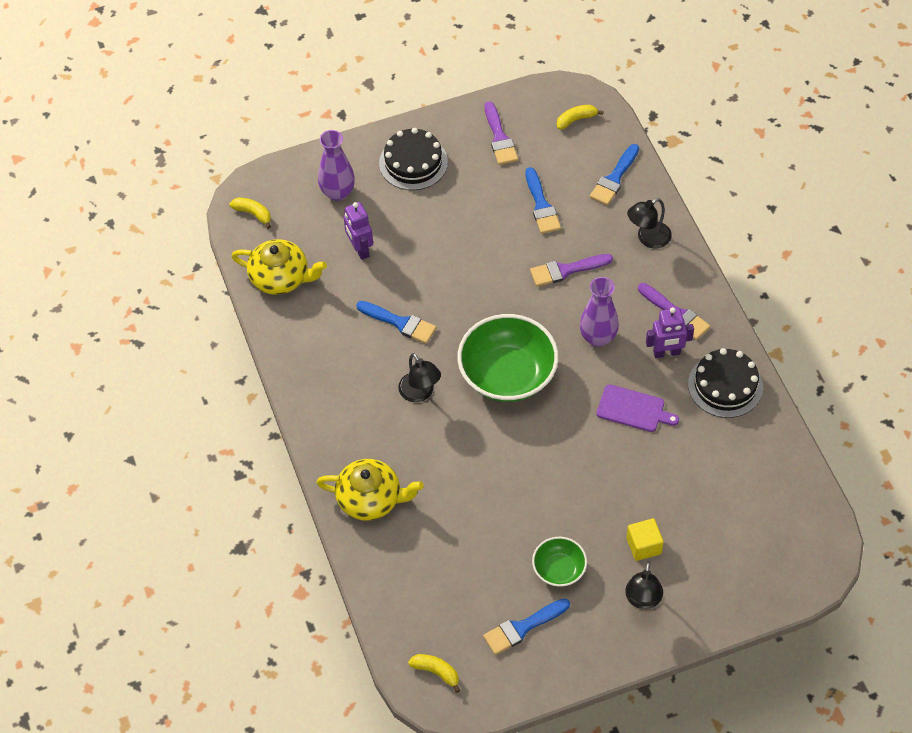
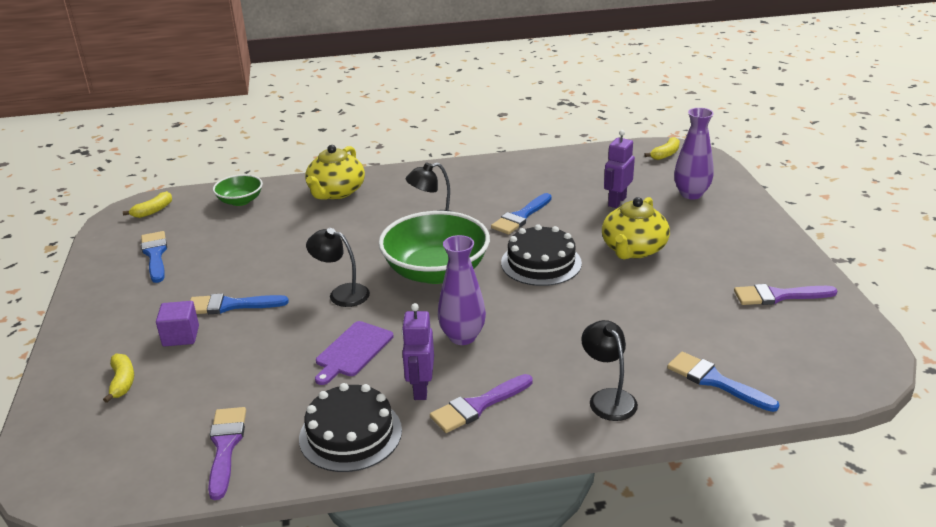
camera: 100 degrees right, 25 degrees down
yellow teapot [231,239,327,295] -> yellow teapot moved to [602,197,670,259]
purple robot [343,202,373,260] -> purple robot turned 45 degrees counterclockwise [604,130,635,208]
black cake [379,128,448,190] -> black cake moved to [501,224,582,286]
blue brush [525,167,561,234] -> blue brush moved to [190,293,289,314]
purple brush [530,254,613,287] -> purple brush moved to [208,407,246,500]
green bowl [532,537,587,587] -> green bowl moved to [213,174,263,206]
yellow banana [557,105,604,130] -> yellow banana moved to [103,354,134,403]
black lamp [625,561,663,609] -> black lamp moved to [306,228,370,307]
yellow cube [626,518,664,561] -> purple cube [156,301,199,346]

